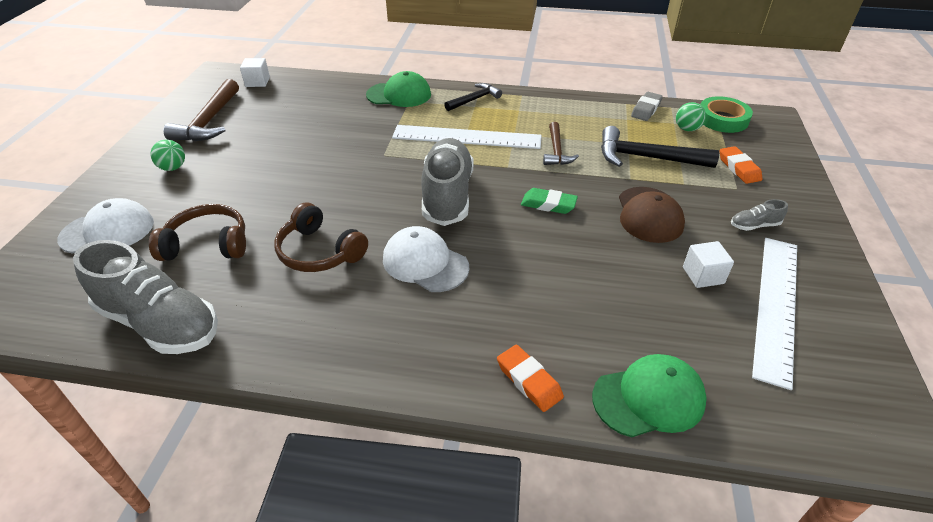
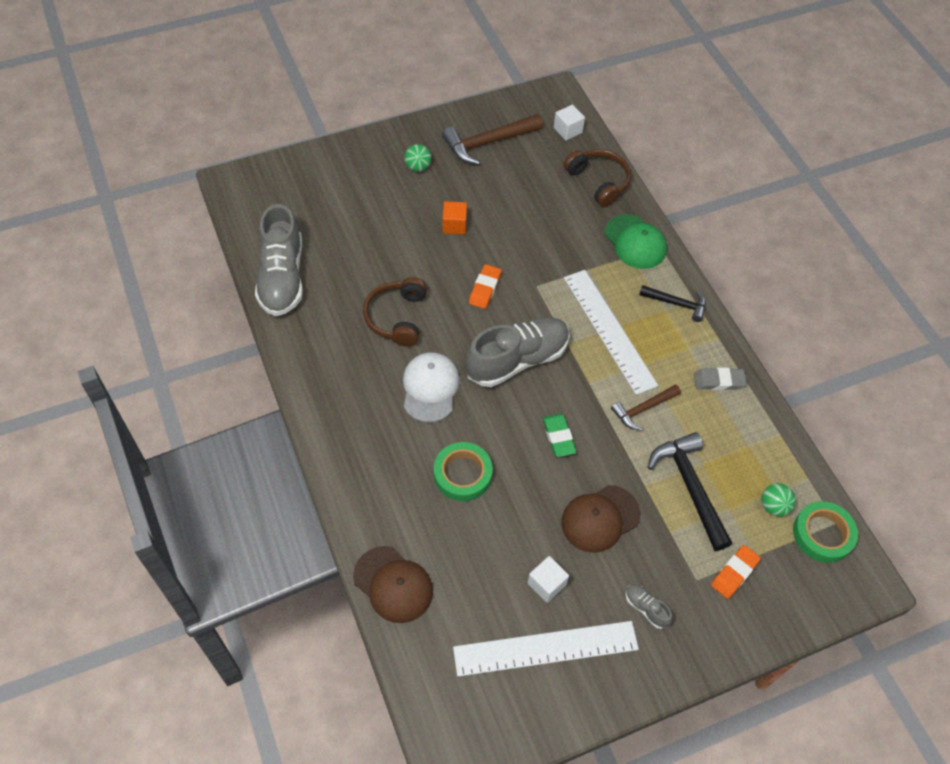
camera: 55 degrees right, 15 degrees up
white cap [57,198,154,254] -> none
brown headphones [149,204,246,261] -> brown headphones moved to [564,149,631,207]
orange eraser [497,345,564,412] -> orange eraser moved to [469,264,501,309]
green cap [592,354,707,437] -> brown cap [353,546,433,623]
grey eraser [631,92,663,121] -> grey eraser moved to [694,367,747,390]
none -> green tape [434,442,493,501]
none -> orange cube [442,201,467,235]

